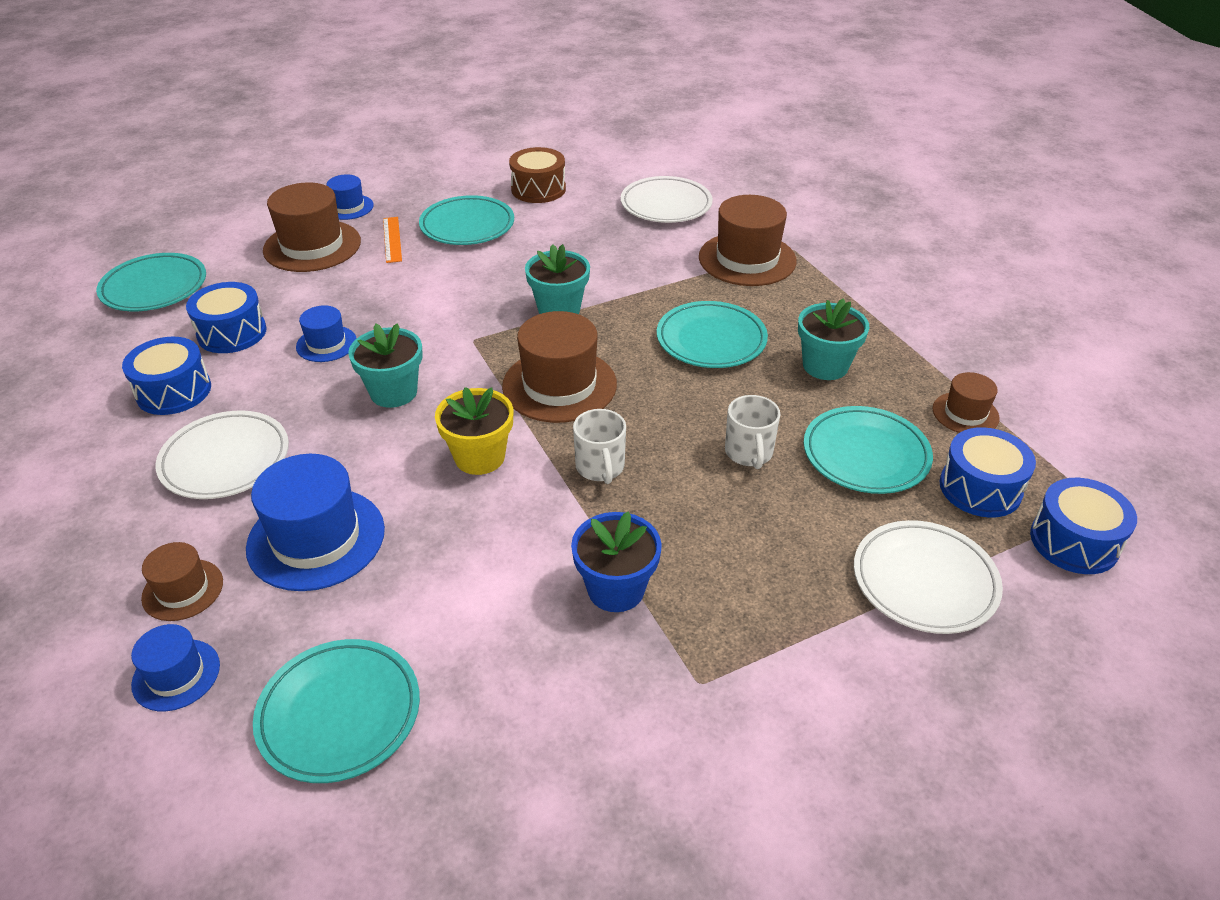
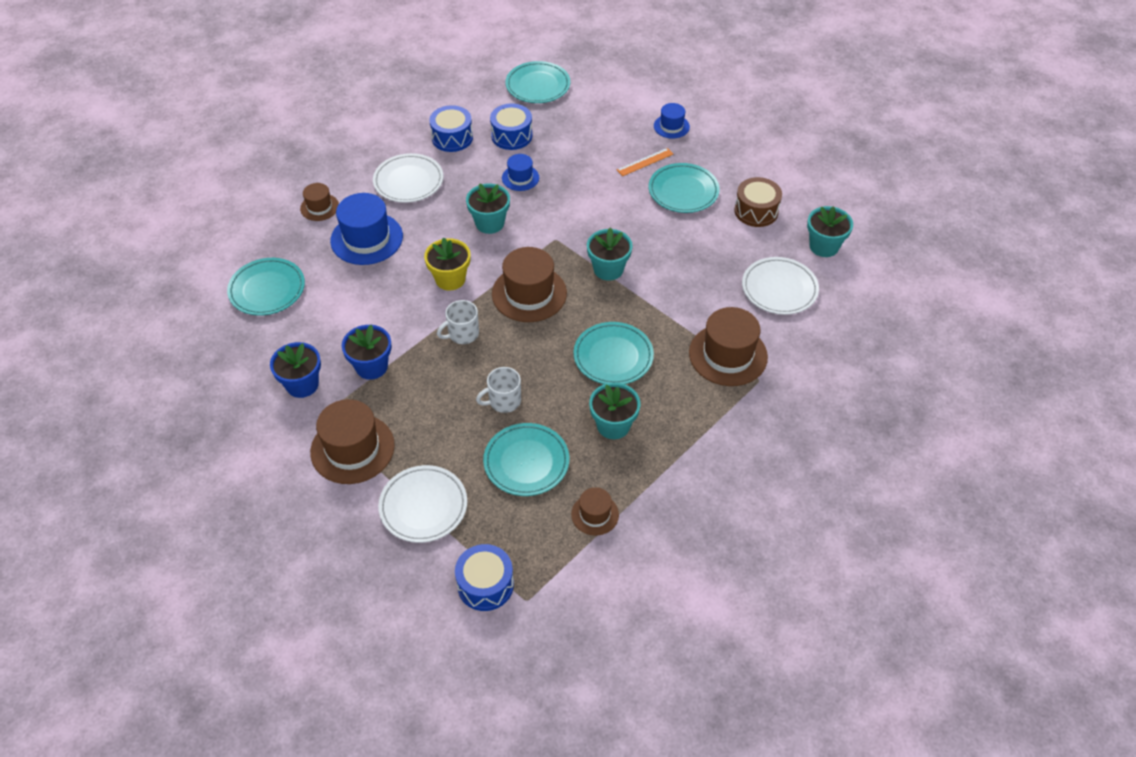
camera: 70 degrees right, 10 degrees up
blue hat [131,624,220,711] -> none
brown hat [263,183,361,272] -> brown hat moved to [310,399,395,484]
blue drum [940,427,1036,518] -> none
none -> blue flower pot [270,342,321,398]
none -> turquoise flower pot [807,206,853,257]

